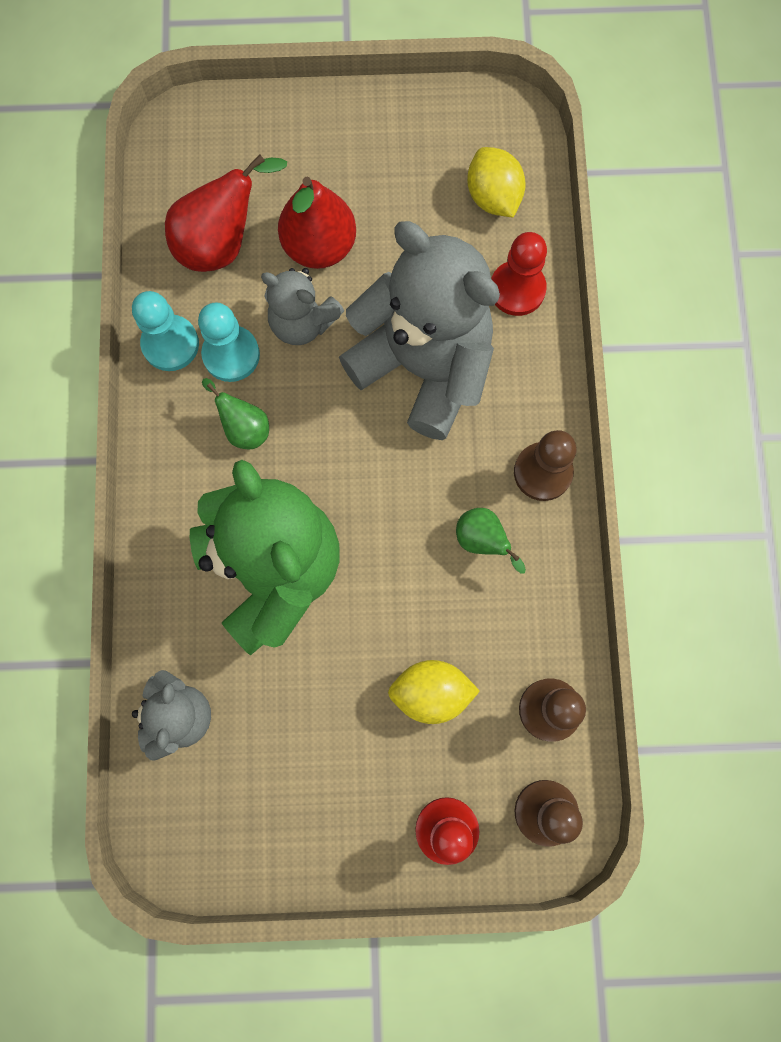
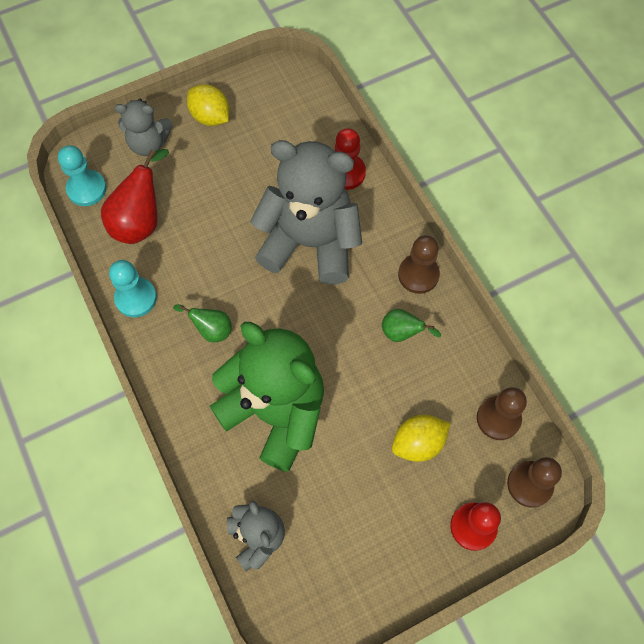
camera: 25 degrees left, 10 degrees down
turquoise pawn [198,303,260,382] -> turquoise pawn moved to [58,145,106,206]
grey teddy bear [261,268,344,345] -> grey teddy bear moved to [115,99,173,156]
red pear [278,177,356,269] -> none
yellow lemon [467,147,526,218] -> yellow lemon moved to [187,84,229,126]

